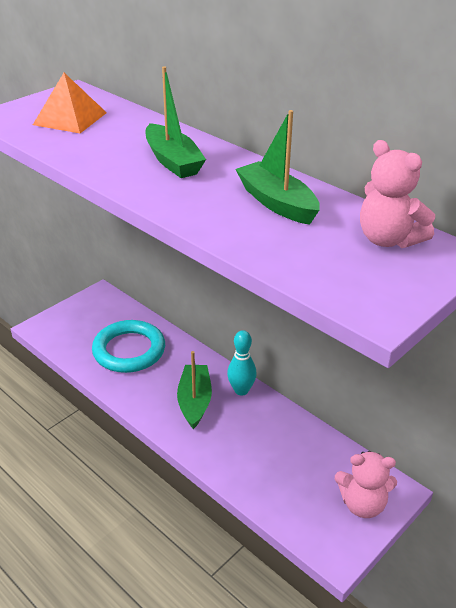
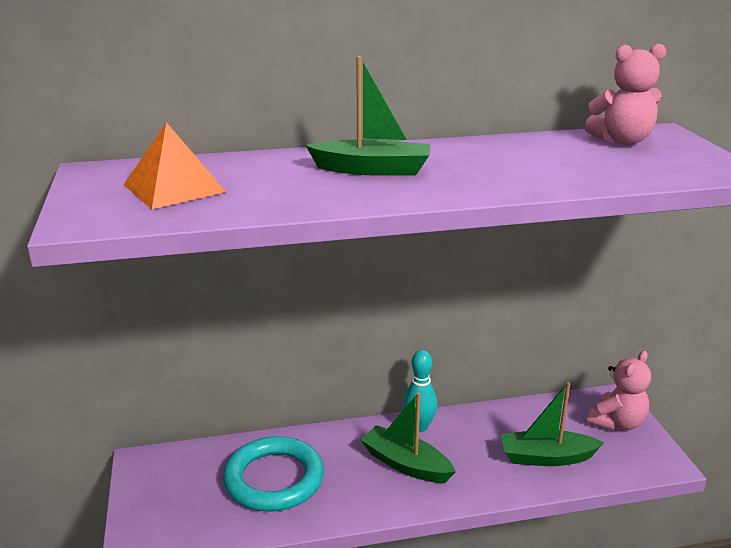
camera: 55 degrees left, 10 degrees down
green boat [235,110,320,225] -> green boat moved to [500,382,604,466]

